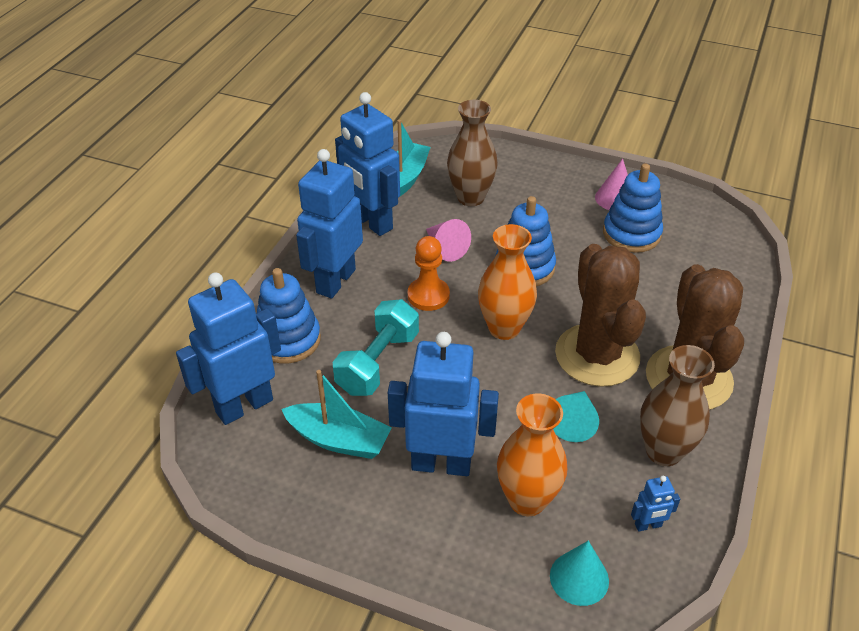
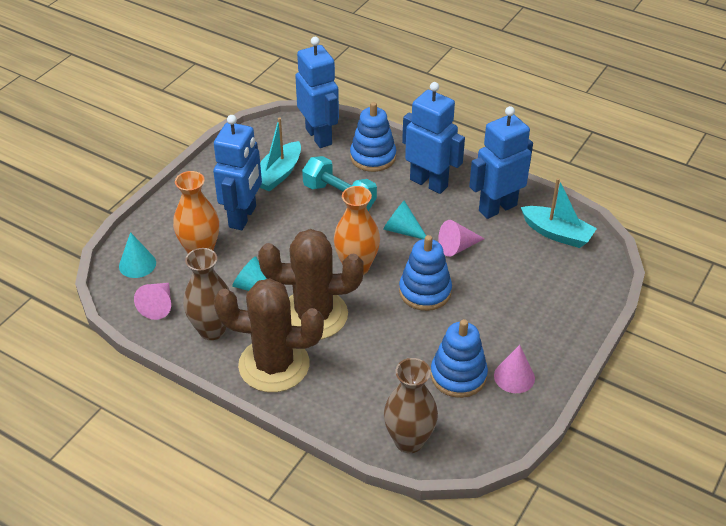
camera: 100 degrees right, 0 degrees up
orange pawn [408,236,450,311] -> turquoise cone [383,200,426,239]
brown vase [447,100,498,206] -> brown vase moved to [384,358,438,453]
blue robot [631,476,680,532] -> pink cone [134,283,171,320]

